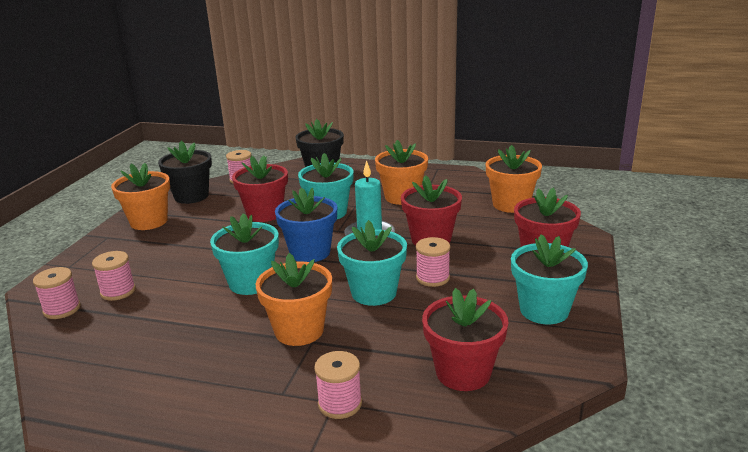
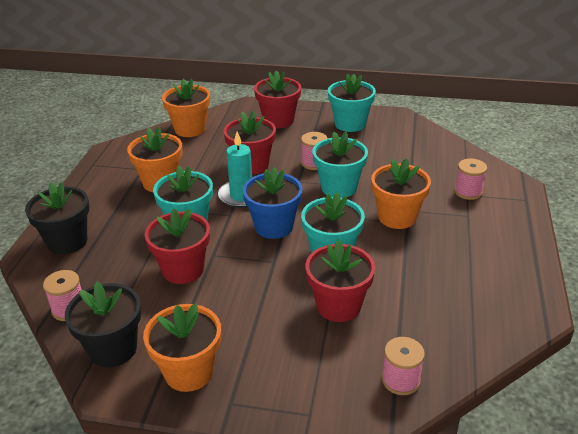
camera: 95 degrees left, 10 degrees up
pink spool [92,251,136,301] -> none
red flower pot [422,288,509,391] -> red flower pot moved to [305,239,375,322]

